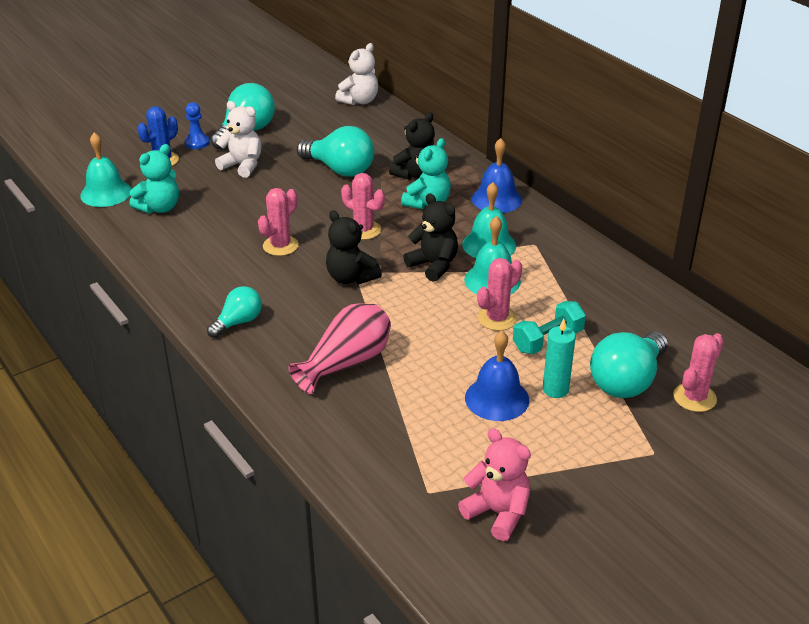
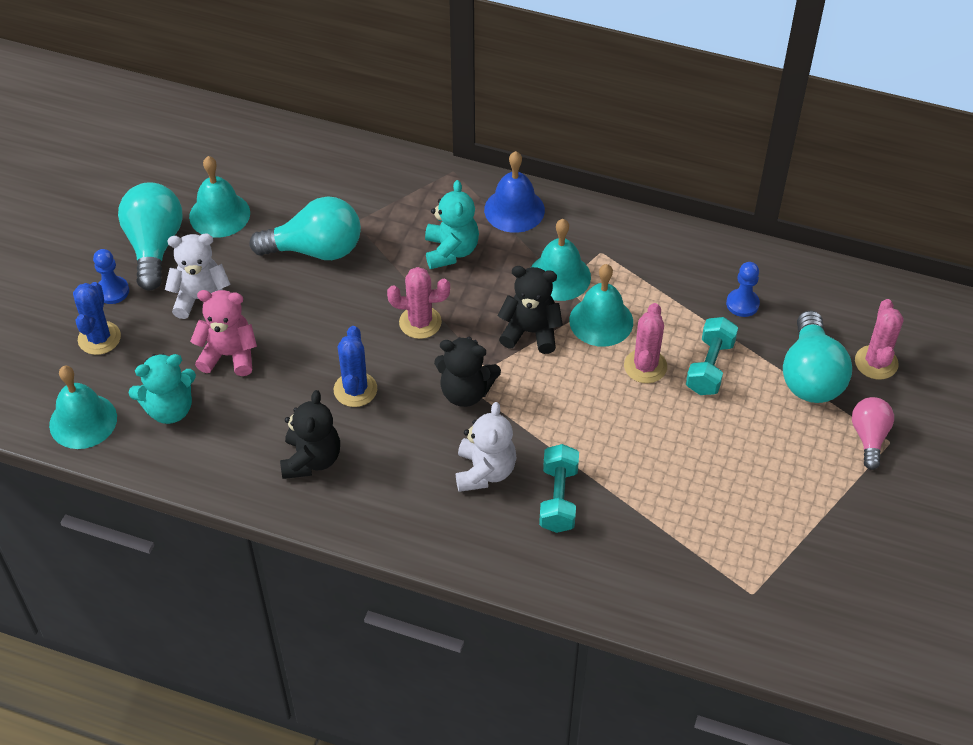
camera: 35 degrees left, 15 degrees up
turquoise teddy bear [130,144,179,214] -> turquoise teddy bear turned 60 degrees clockwise [129,354,196,424]
turquoise light bulb [207,286,262,338] -> none
pink cactus [258,188,299,256] -> blue cactus [334,326,377,407]
pink vase [288,303,391,394] -> turquoise dumbbell [539,444,579,533]
white teddy bear [335,43,378,105] -> white teddy bear moved to [456,402,516,492]
black teddy bear [389,112,435,180] -> black teddy bear moved to [280,390,340,479]
pink teddy bear [458,428,531,541] -> pink teddy bear moved to [190,290,257,376]
blue bell [465,331,529,421] -> none
turquoise candle [543,319,576,398] -> none
none -> turquoise bell [189,156,250,238]
none -> blue pawn [726,262,760,317]
none -> pink light bulb [852,397,894,470]

